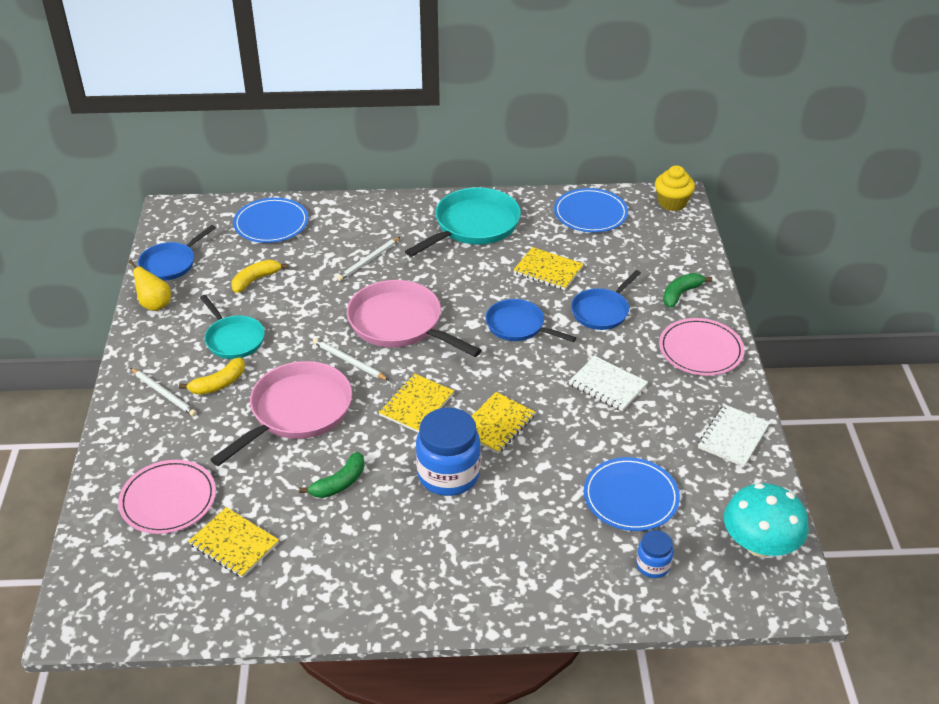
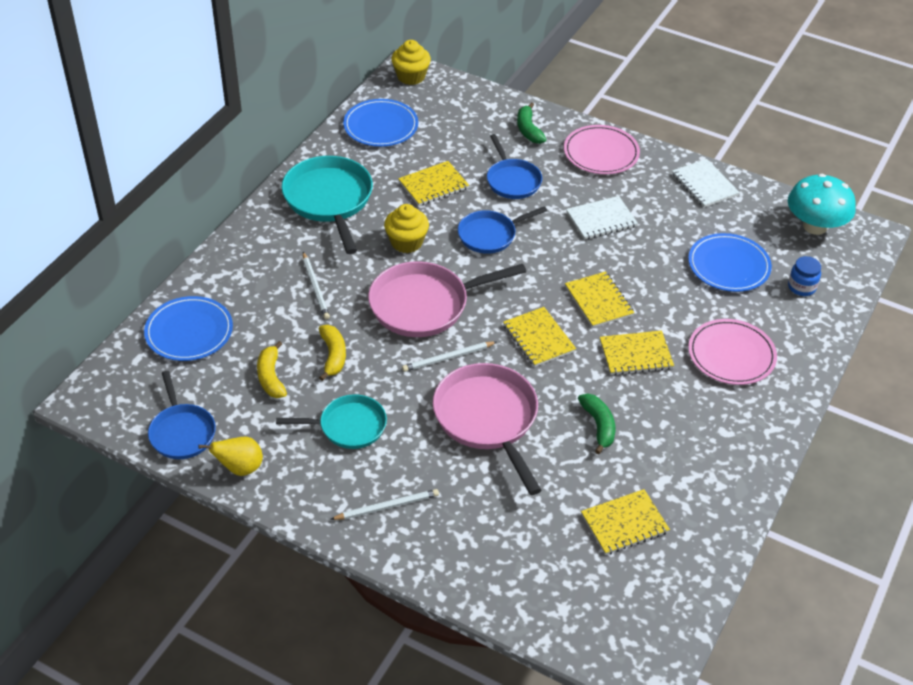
camera: 60 degrees left, 5 degrees up
pink plate [118,460,216,534] -> pink plate moved to [688,319,777,385]
yellow banana [179,357,245,395] -> yellow banana moved to [319,325,346,381]
blue jar [416,408,481,496] -> yellow notebook [600,330,674,375]
none -> yellow cupcake [384,204,429,253]

